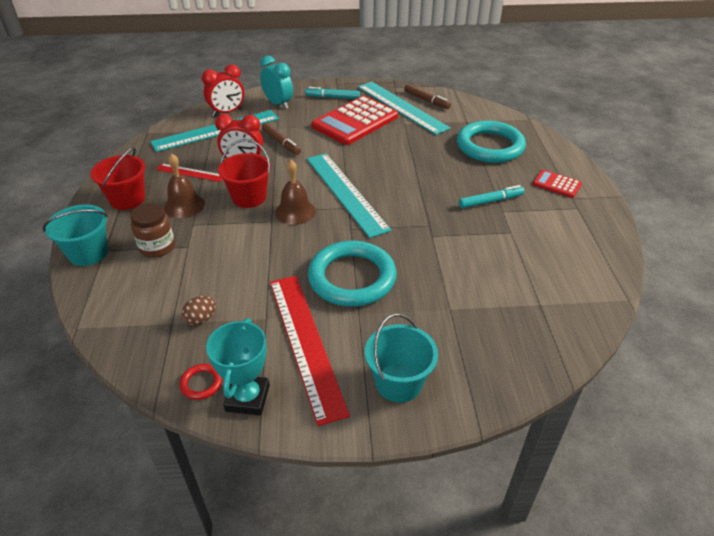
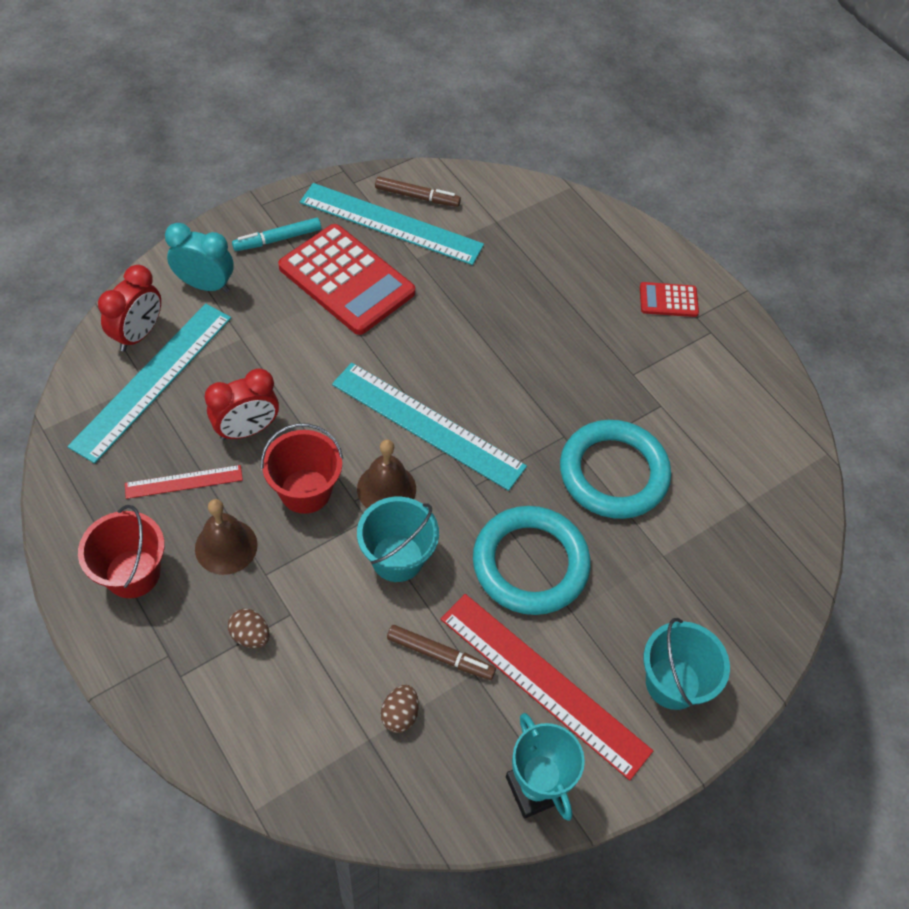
camera: 35 degrees left, 15 degrees up
turquoise bucket [43,204,108,266] -> turquoise bucket moved to [357,497,439,582]
brown jar [130,203,175,258] -> brown egg [228,609,270,648]
red ring [180,364,222,400] -> none
brown marker [262,123,301,155] -> brown marker moved to [387,625,496,680]
red calculator [312,96,398,145] -> red calculator turned 60 degrees counterclockwise [278,224,415,335]
turquoise ring [457,120,526,163] -> turquoise ring moved to [560,420,671,519]
turquoise marker [459,185,525,208] -> none

